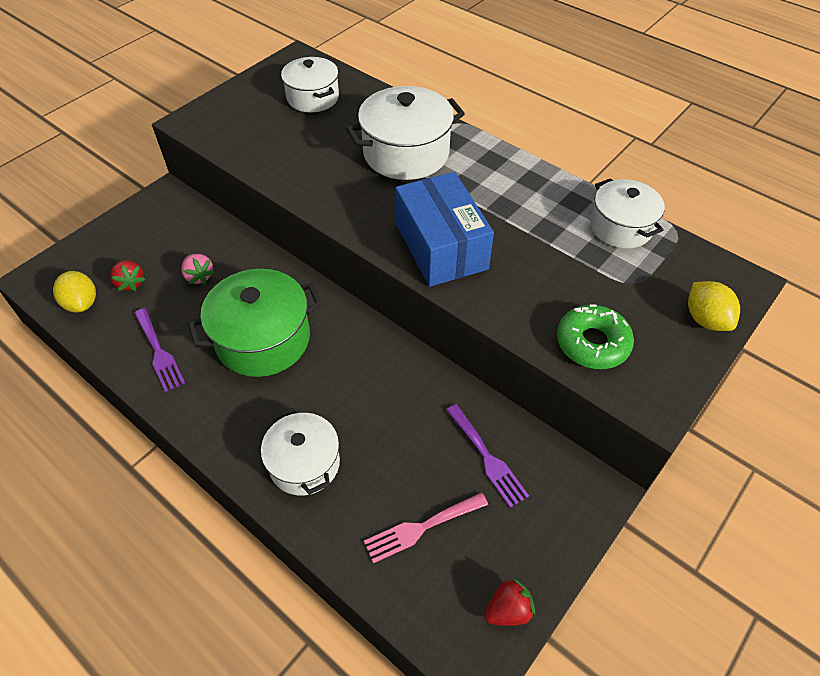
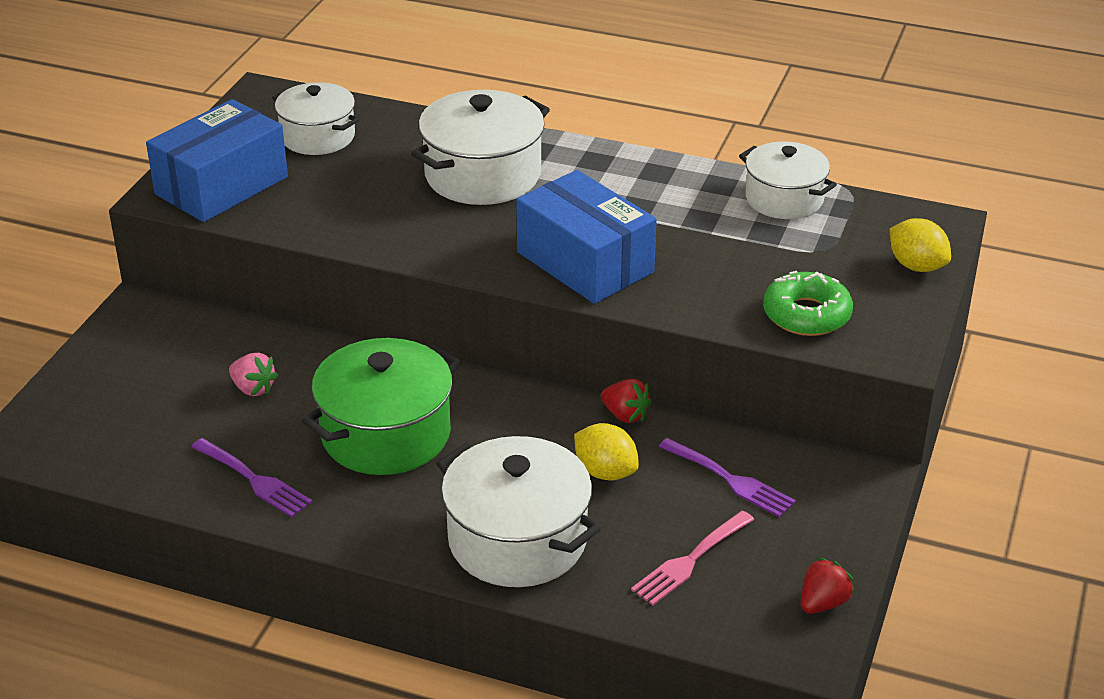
camera: 20 degrees left, 15 degrees down
yellow lemon [53,271,96,312] -> yellow lemon moved to [574,423,639,480]
red strawberry [110,260,145,291] -> red strawberry moved to [601,379,652,423]
white pot [261,408,340,495] -> white pot [437,436,601,587], size x1.52
none -> blue box [146,99,288,222]

